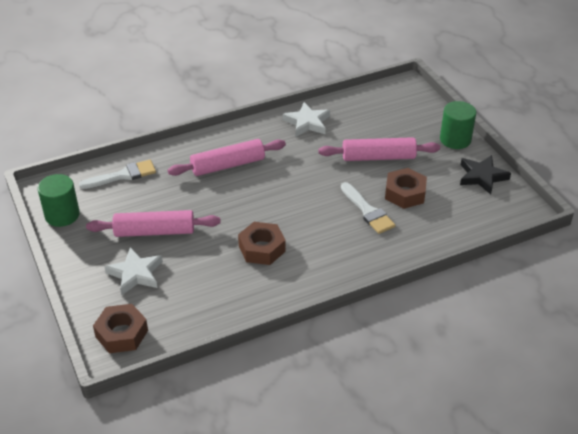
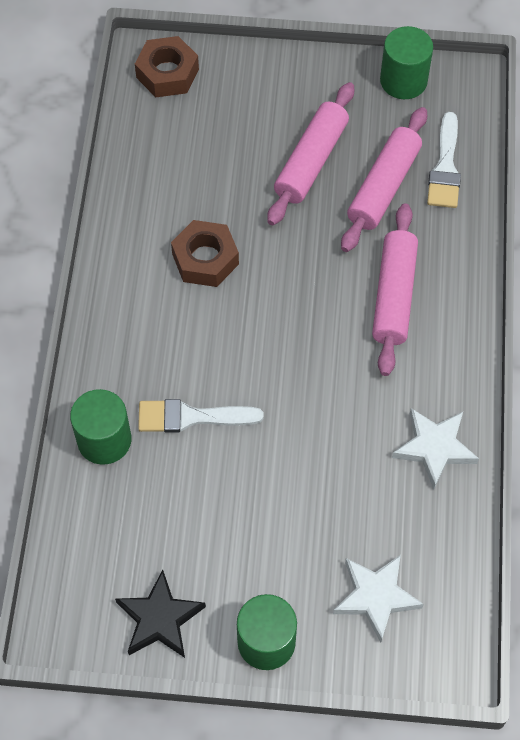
camera: 120 degrees right, 20 degrees up
white star [105,247,163,295] -> white star moved to [333,555,424,642]
pink rolling pin [318,137,440,161] -> pink rolling pin moved to [341,107,427,252]
brown nut [385,168,427,209] -> none
none -> green cylinder [70,389,132,465]

